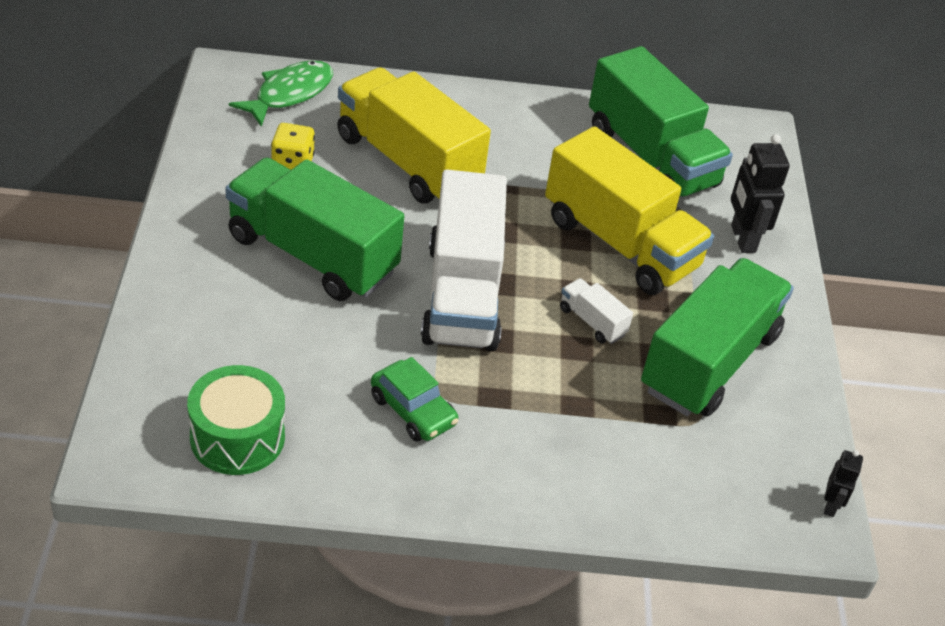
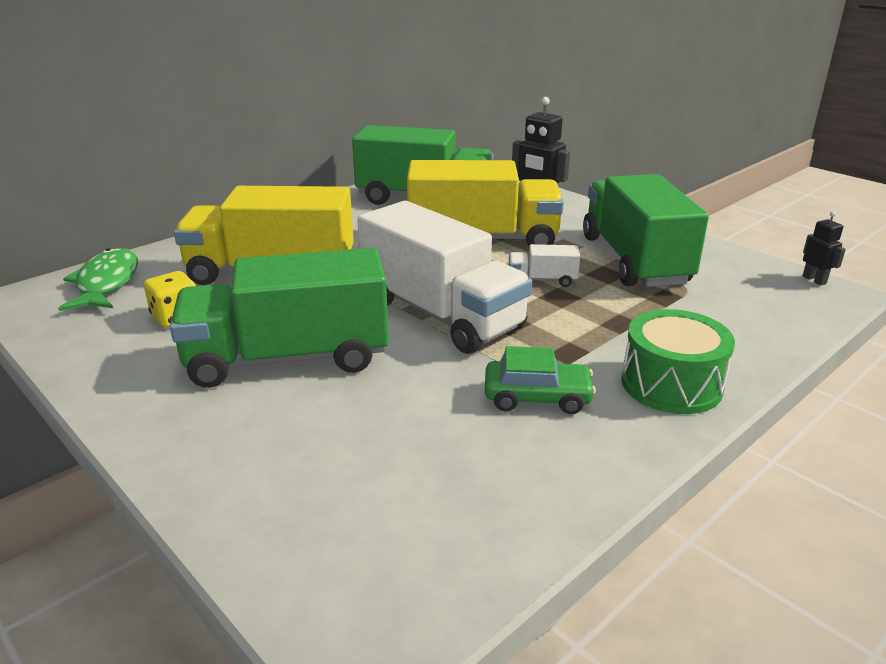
camera: 40 degrees left, 15 degrees down
green drum [187,365,285,475] -> green drum moved to [621,309,735,414]

